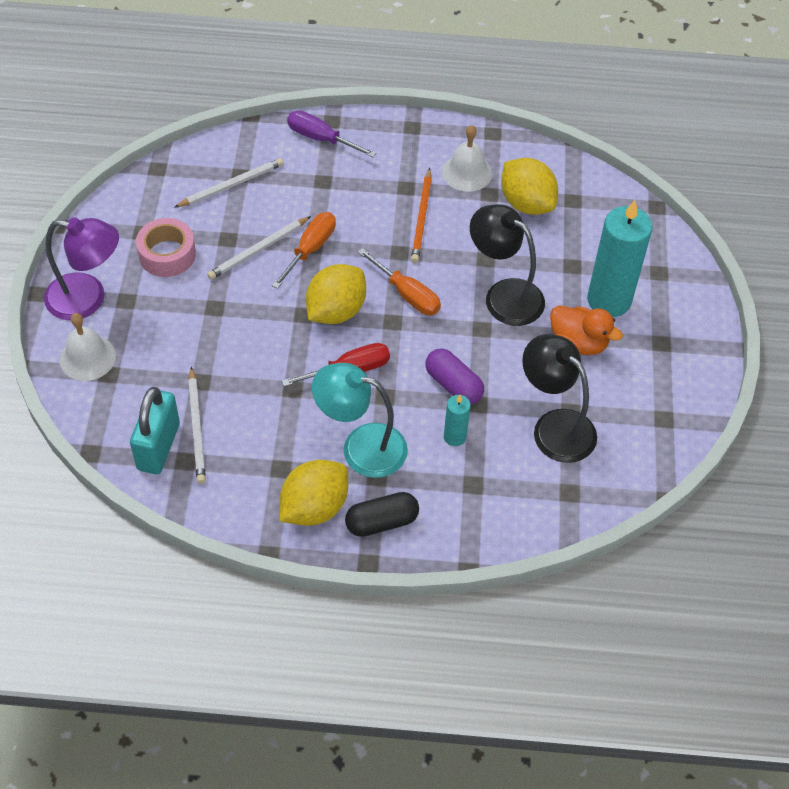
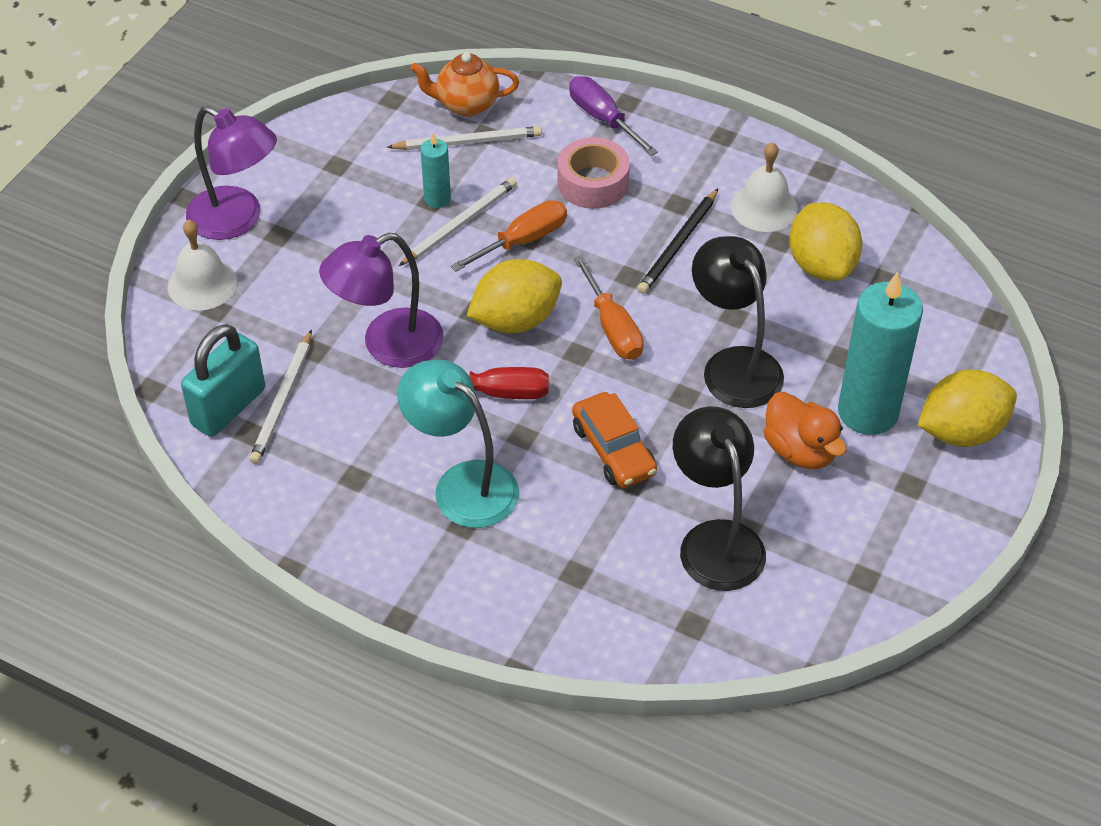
camera: 25 degrees right, 5 degrees down
pink tape [136,218,196,277] -> pink tape moved to [558,137,630,209]
white pencil [207,216,311,280] -> white pencil turned 150 degrees clockwise [399,178,517,266]
yellow lemon [279,460,348,526] -> yellow lemon moved to [918,369,1017,447]
black capsule [345,492,419,537] -> none
orange pencil [411,168,432,263] -> black pencil [637,188,718,294]
purple capsule [425,349,484,404] -> orange car [572,392,657,488]
turquoise candle [444,395,471,446] -> turquoise candle moved to [421,133,451,208]
none -> purple lamp [319,233,444,368]
none -> orange teapot [411,52,519,117]

